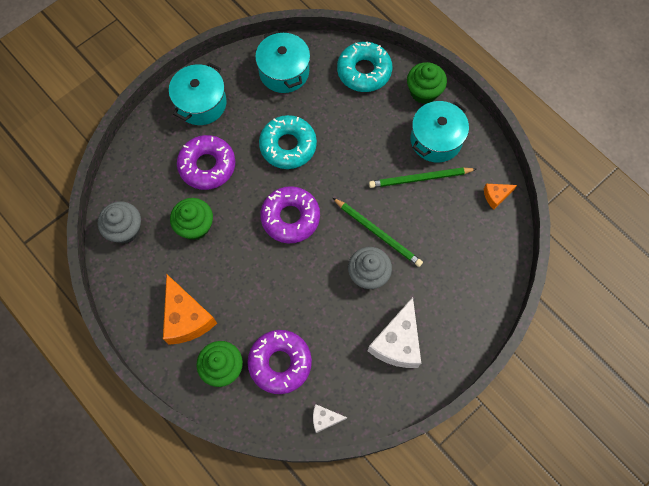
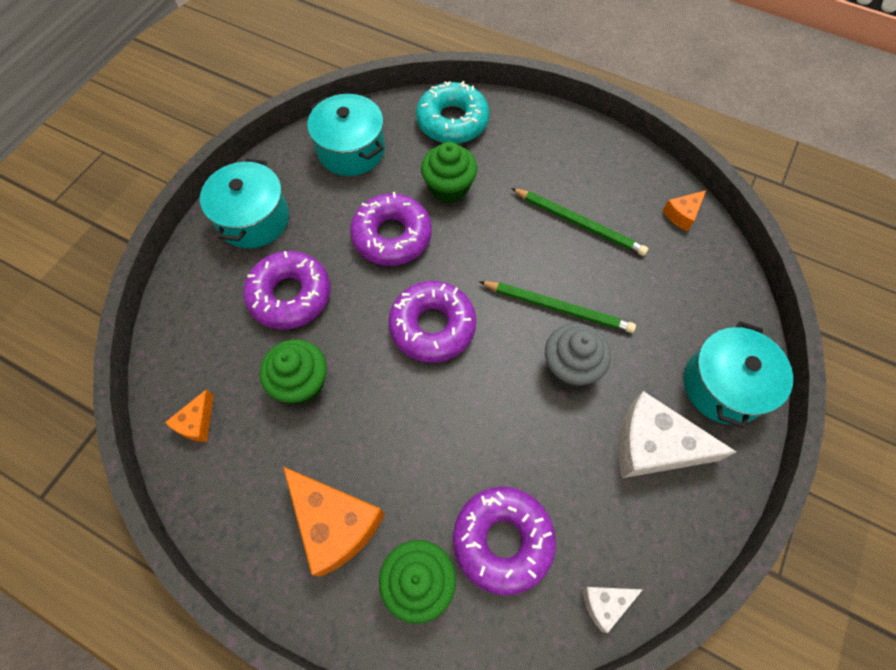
camera: 20 degrees left, 5 degrees down
grey cupcake [98,201,141,244] -> orange cheese [165,389,214,442]
turquoise donut [259,115,317,169] -> purple donut [350,192,432,266]
white cheese [368,297,421,368] -> white cheese turned 105 degrees clockwise [618,391,736,478]
green pencil [369,167,476,188] -> green pencil turned 120 degrees counterclockwise [511,188,648,256]
green cupcake [407,62,447,104] -> green cupcake moved to [421,142,477,203]
turquoise pot [411,101,469,163] -> turquoise pot moved to [684,321,793,428]

